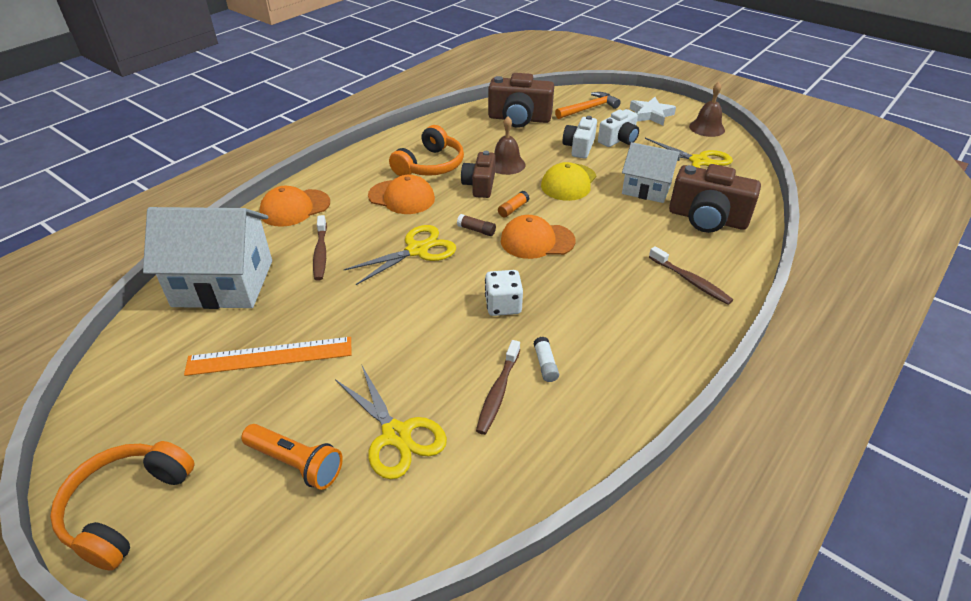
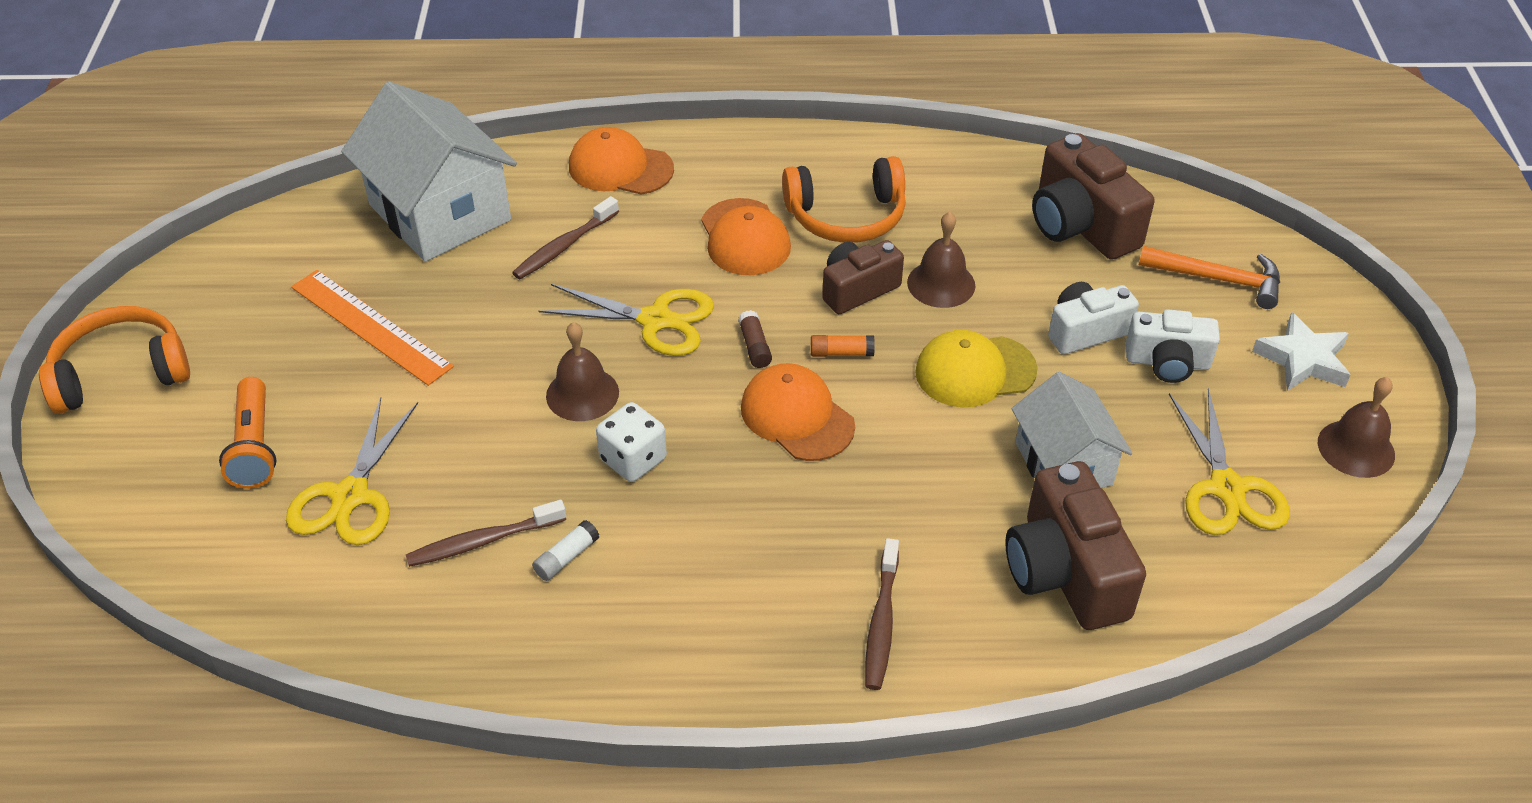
camera: 50 degrees right, 5 degrees up
none -> brown bell [546,322,619,421]

